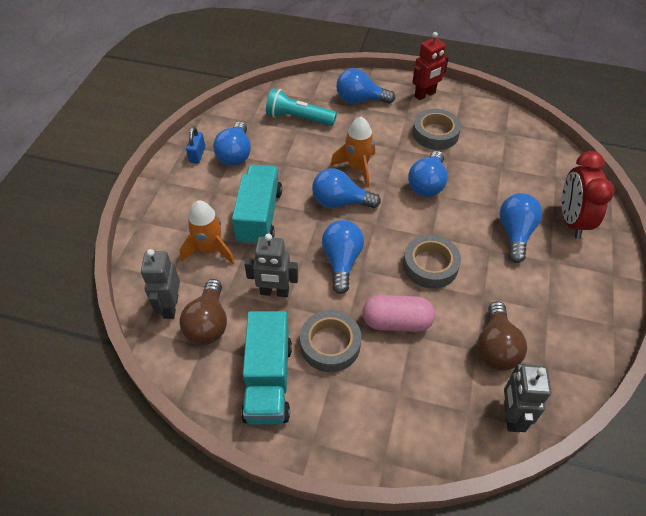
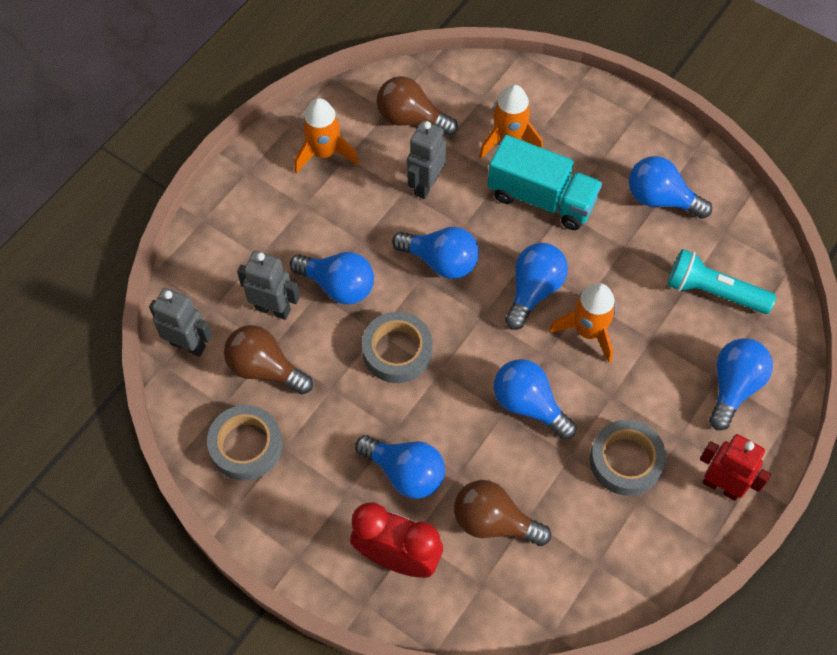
camera: 110 degrees right, 10 degrees up
grey robot [141,249,180,319] -> grey robot moved to [237,251,300,320]
blue padlock [186,126,205,164] -> none
turquoise truck [241,311,292,424] -> orange rocket [295,98,359,173]
turquoise flashlight [266,88,337,126] -> turquoise flashlight turned 105 degrees counterclockwise [667,249,776,314]
grey tape [300,310,361,372] -> grey tape moved to [207,405,282,480]
pink capsule [362,295,435,332] -> blue light bulb [290,252,374,304]
red robot [412,32,449,100] -> red robot turned 135 degrees clockwise [700,434,771,501]
none -> brown light bulb [454,480,551,546]

